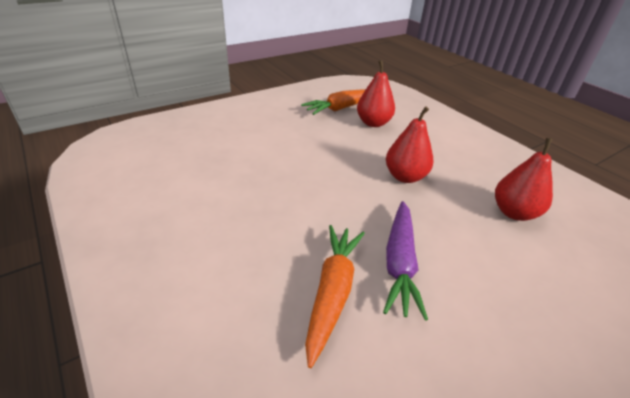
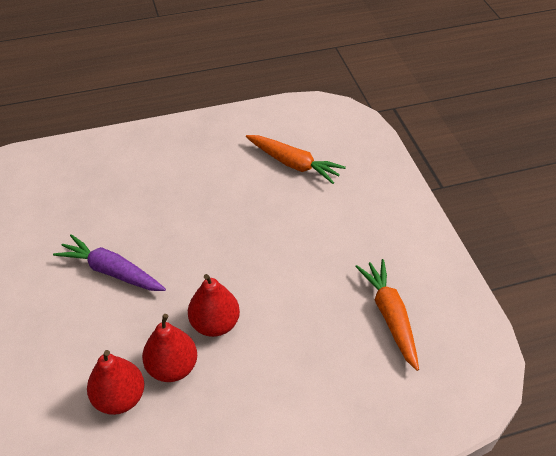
camera: 110 degrees right, 10 degrees up
orange carrot [305,225,365,368] -> orange carrot moved to [246,135,346,184]
red pear [357,60,395,127] -> red pear moved to [142,314,197,382]

